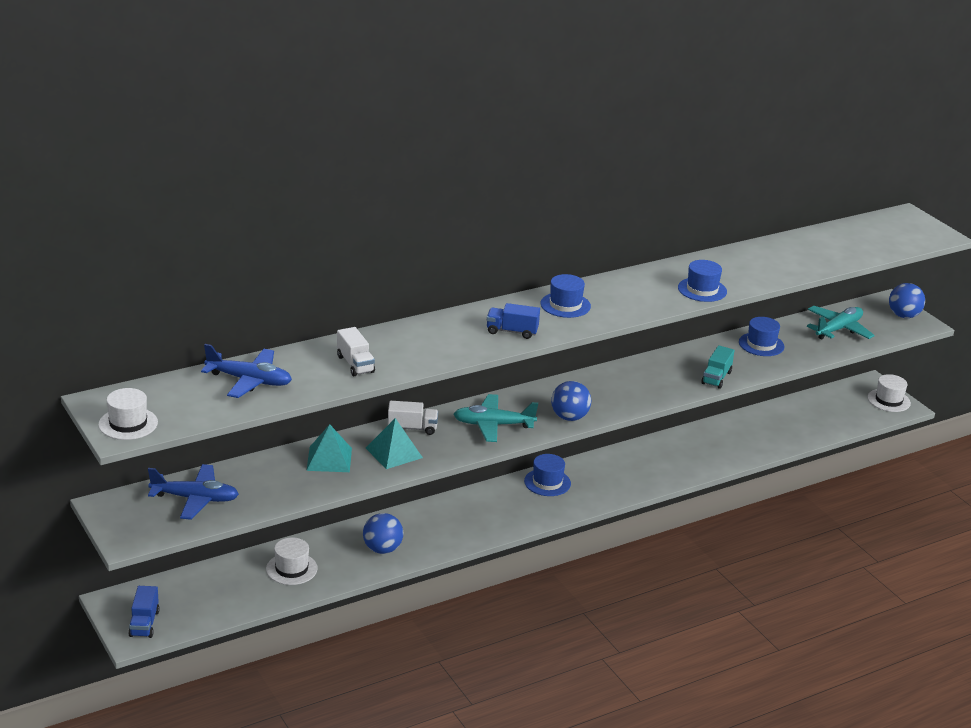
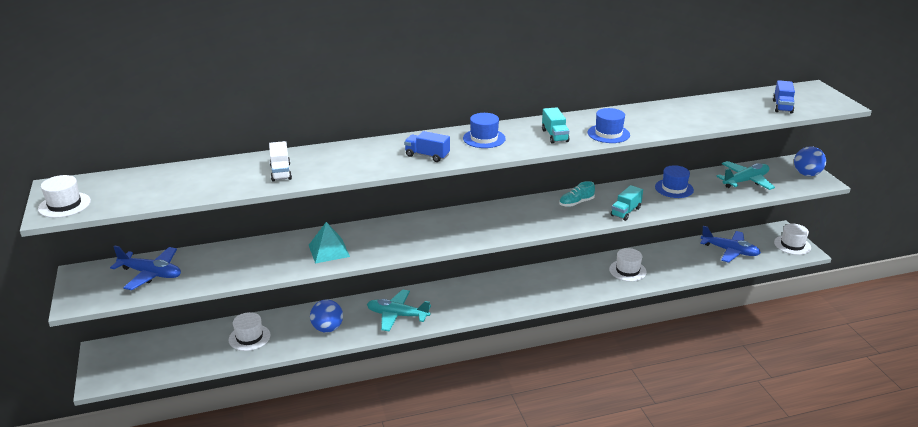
camera: 15 degrees right, 0 degrees up
blue truck [128,586,160,638] -> blue truck moved to [773,80,795,114]
blue plane [201,344,292,398] -> blue plane moved to [700,226,761,263]
turquoise pyramid [307,424,352,472] -> none
white truck [388,401,438,435] -> none
turquoise plane [453,394,538,442] -> turquoise plane moved to [367,289,431,332]
blue hat [524,454,571,496] -> none
blue ball [551,381,591,421] -> none
none -> turquoise truck [542,107,569,144]
none -> turquoise shoe [559,181,595,207]
none -> white hat [609,248,647,281]

